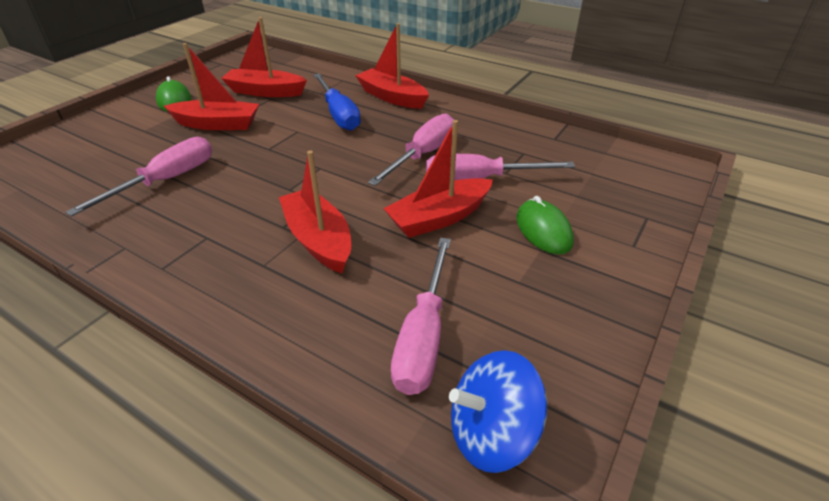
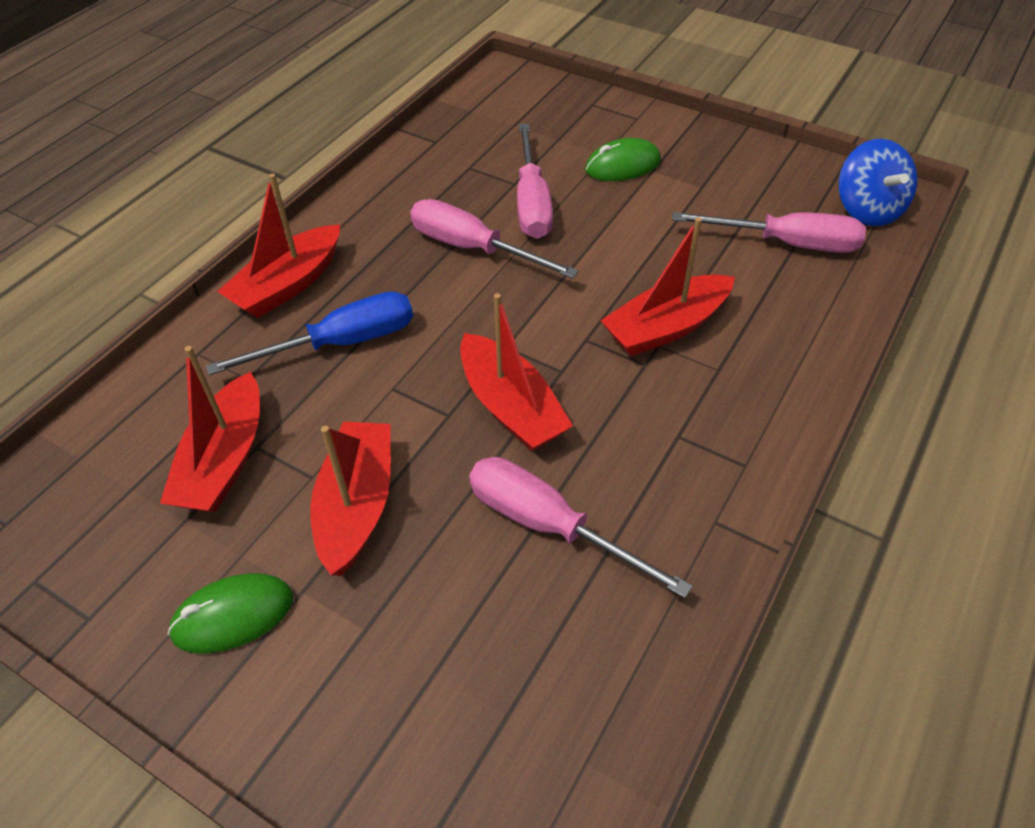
camera: 90 degrees left, 10 degrees up
red boat [383,120,493,238] -> red boat moved to [460,293,573,451]

